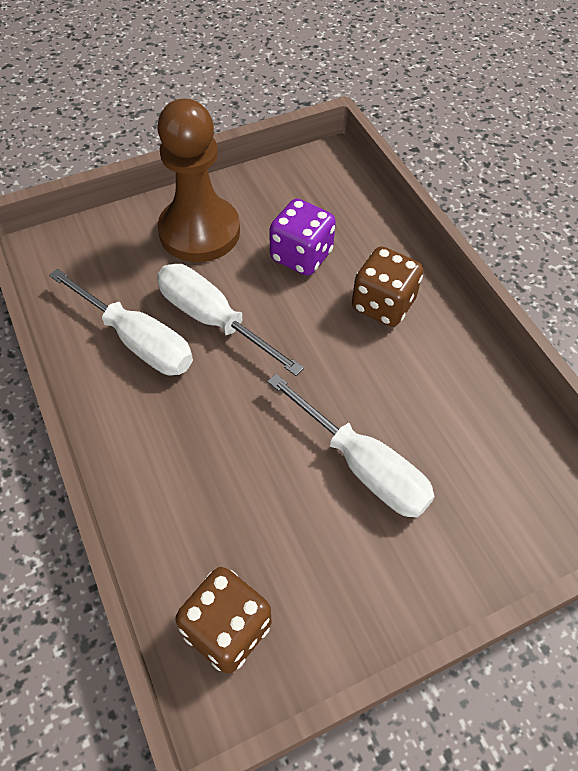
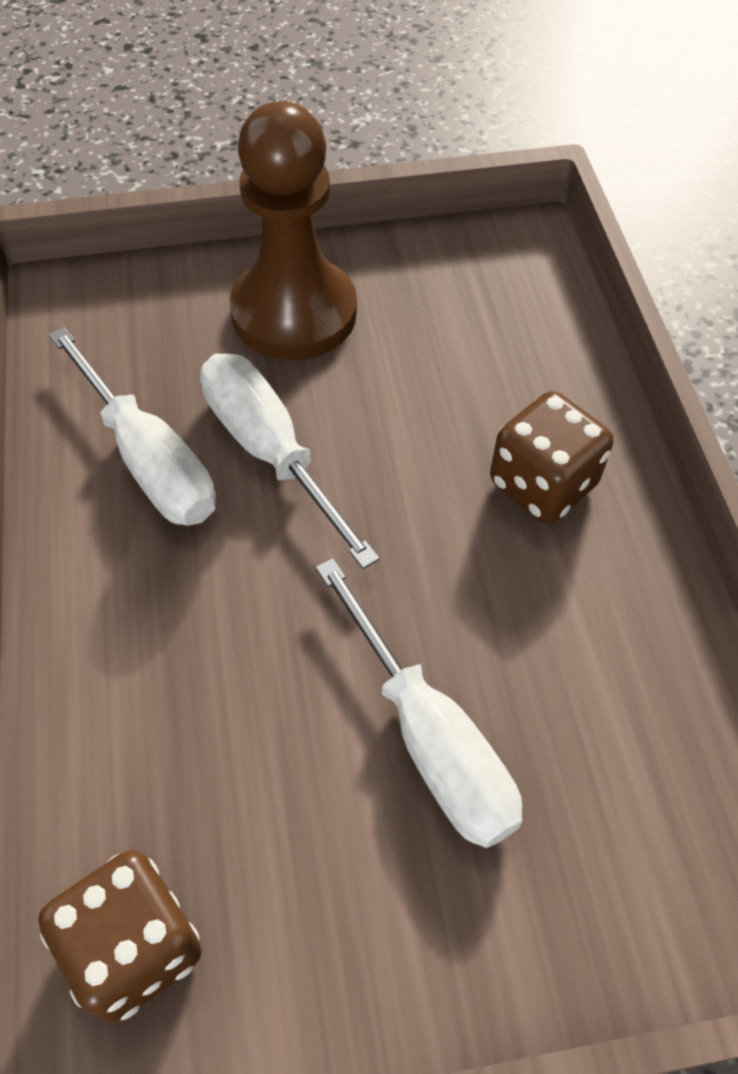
camera: 15 degrees right, 0 degrees up
purple dice [269,199,336,276] -> none

